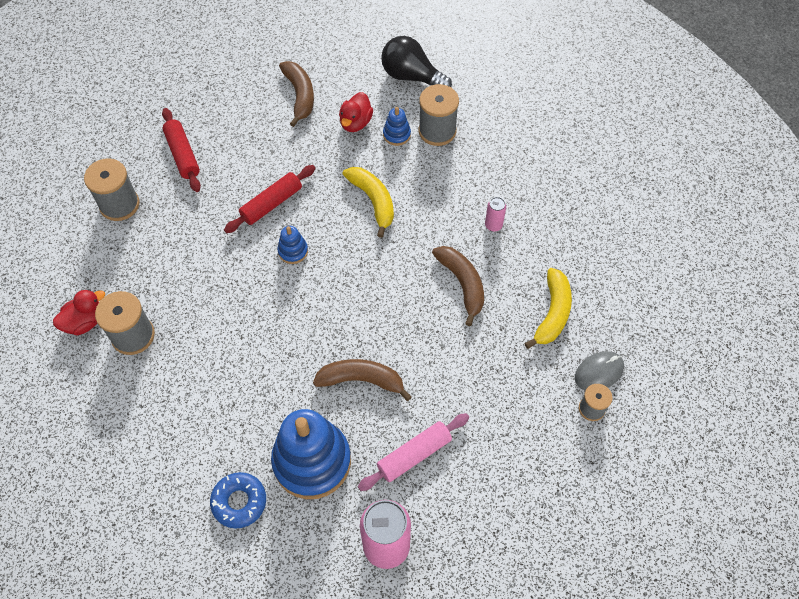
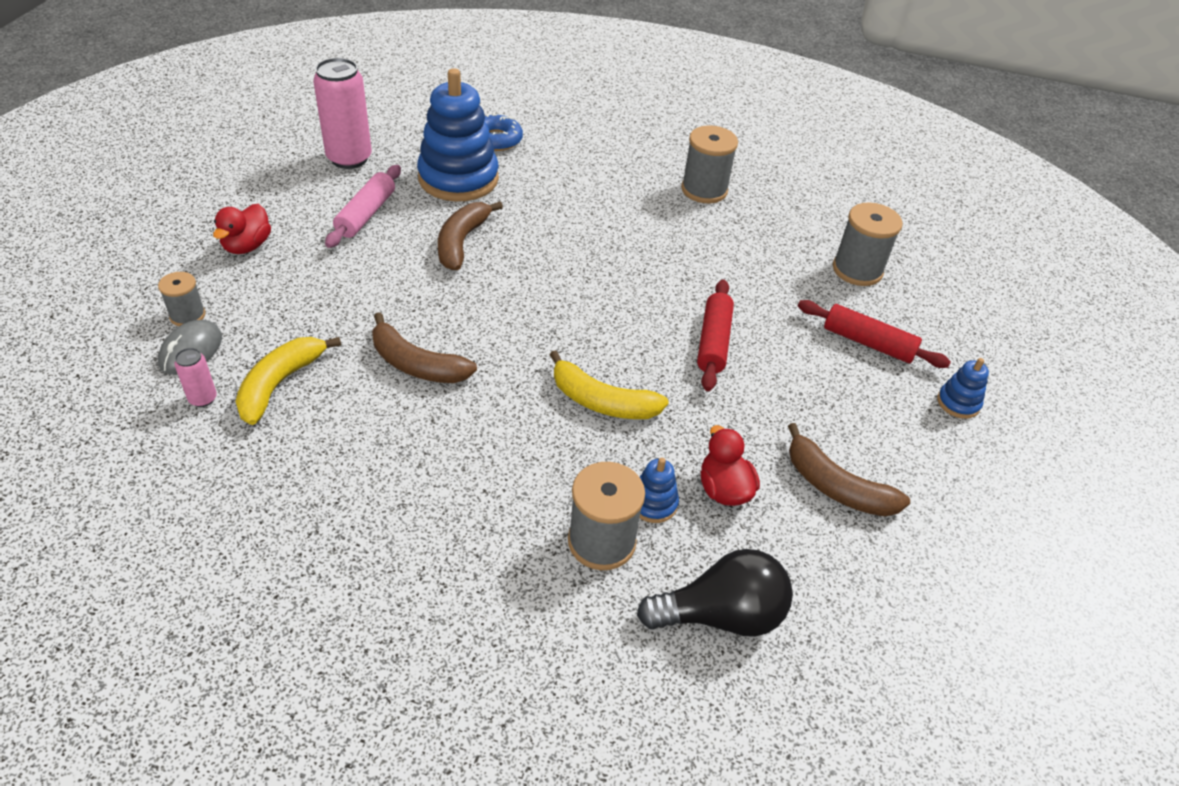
camera: 140 degrees right, 15 degrees down
red duck [53,289,105,336] -> red duck moved to [213,204,271,254]
blue stacking toy [277,226,308,264] -> blue stacking toy moved to [937,358,989,419]
brown banana [313,359,412,401] -> brown banana turned 135 degrees clockwise [438,201,503,270]
pink can [485,197,506,232] -> pink can moved to [174,348,217,407]
yellow banana [524,268,572,349] -> yellow banana turned 45 degrees clockwise [235,337,341,425]

